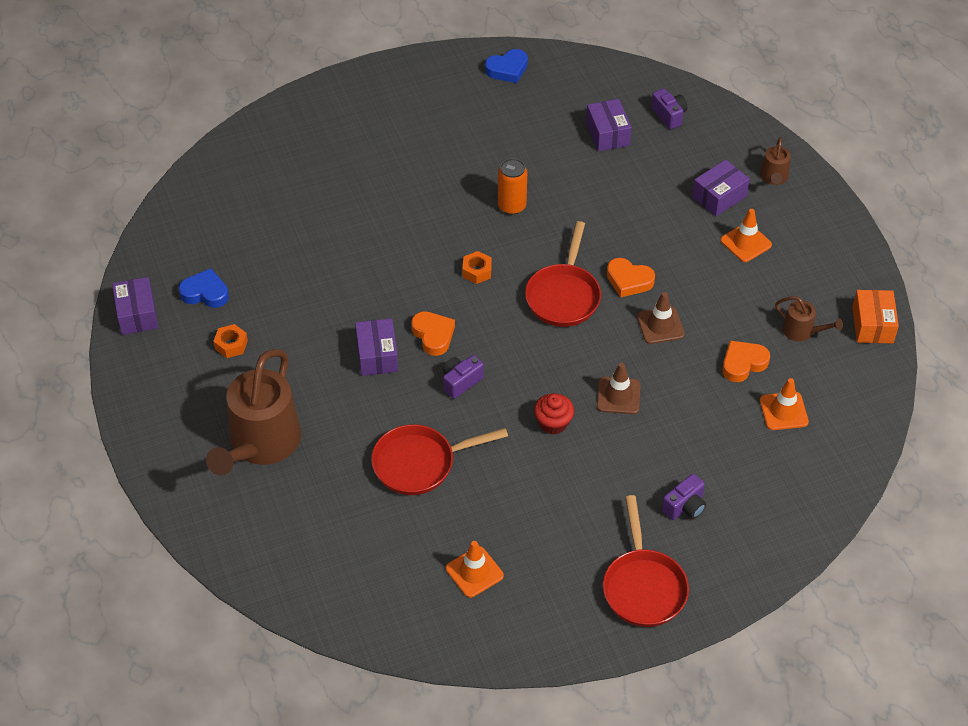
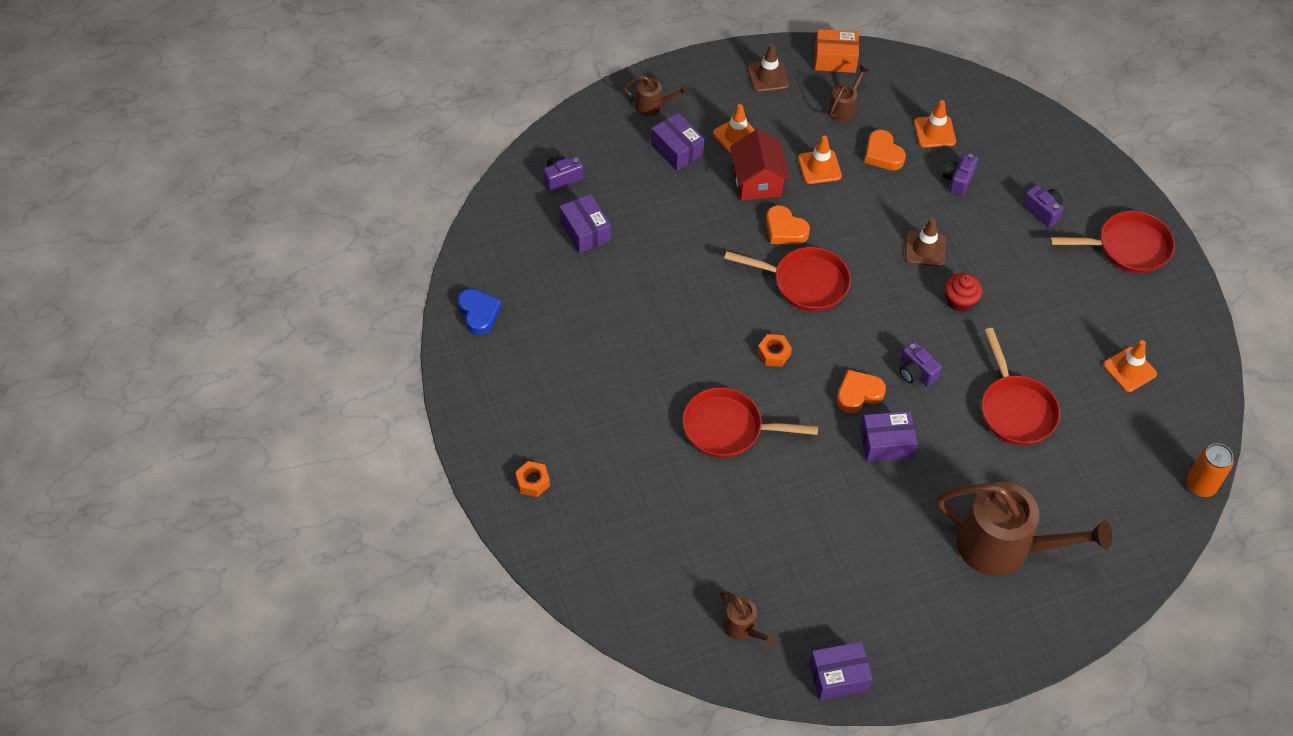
camera: 90 degrees left, 5 degrees up
blue heart [179,268,229,308] -> none
orange nut [213,324,248,358] -> orange nut moved to [515,461,550,497]
orange can [498,158,527,215] -> orange can moved to [1187,443,1234,497]
purple box [586,99,632,152] -> purple box turned 75 degrees clockwise [560,194,611,253]
orange heart [607,258,655,298] -> orange heart turned 105 degrees clockwise [766,205,810,244]
brown traffic cone [637,292,685,344] -> brown traffic cone moved to [748,44,789,92]
none -> red pan [682,387,818,458]
none -> brown watering can [720,591,777,647]
none -> red house [730,129,790,201]
none -> orange traffic cone [798,135,842,184]
none -> purple camera [943,153,978,196]

